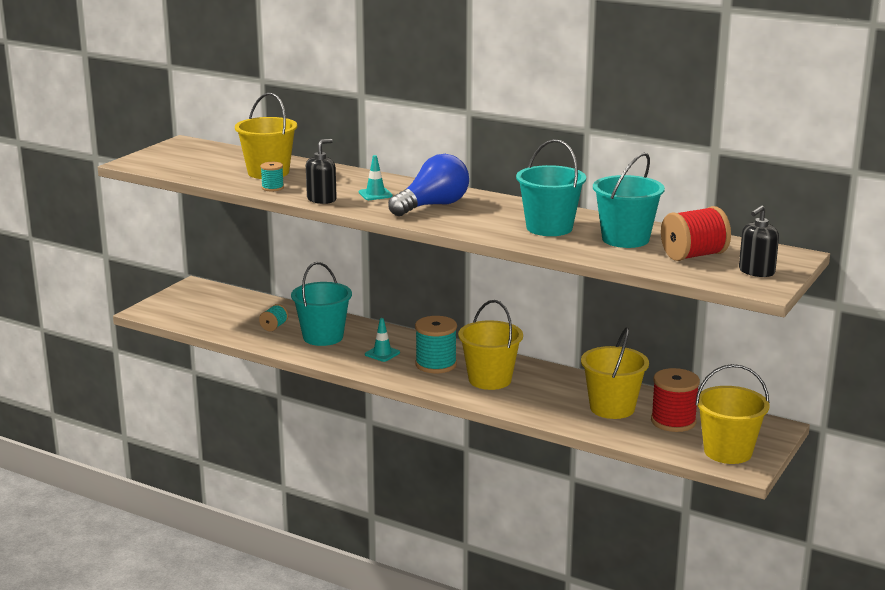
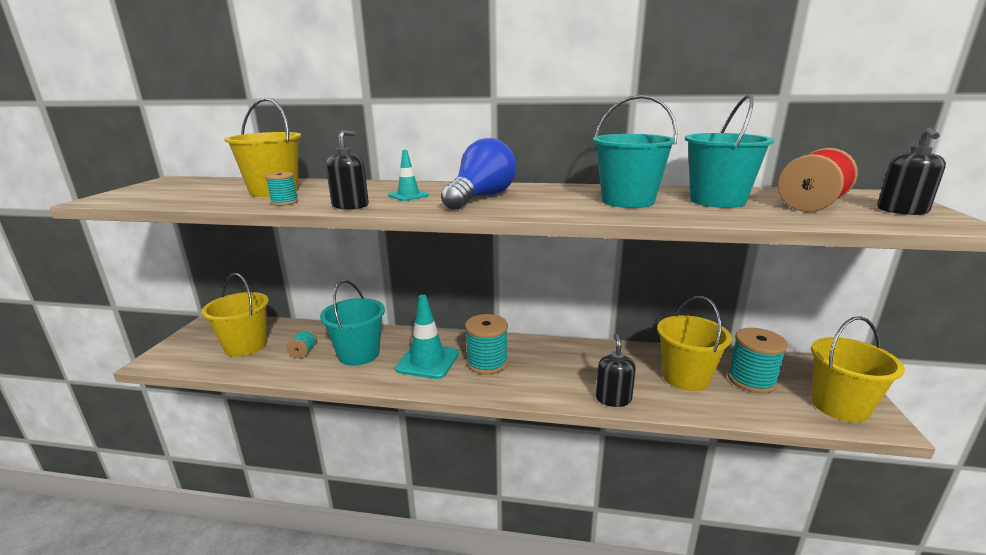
camera: 20 degrees left, 0 degrees up
turquoise traffic cone [365,318,400,362] -> turquoise traffic cone [395,294,459,379], size x1.86
yellow bucket [458,300,523,390] -> yellow bucket moved to [201,273,269,357]
red spool [651,368,700,432] -> turquoise spool [728,328,788,394]
none -> black soap dispenser [596,334,636,407]

